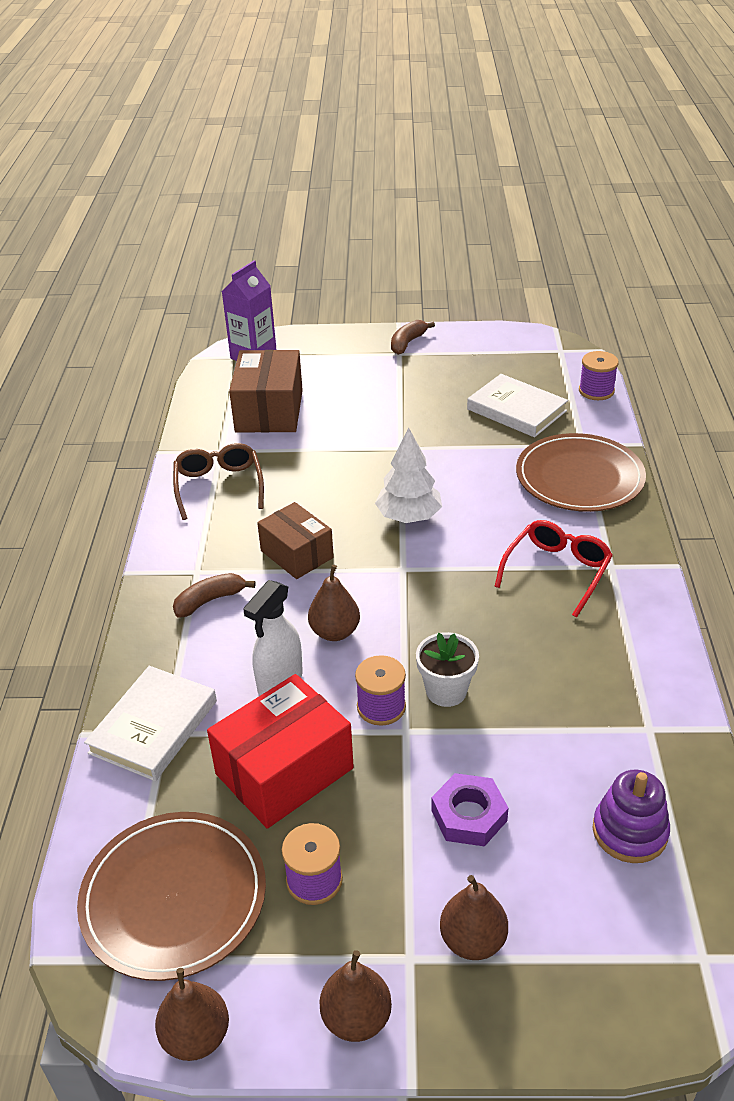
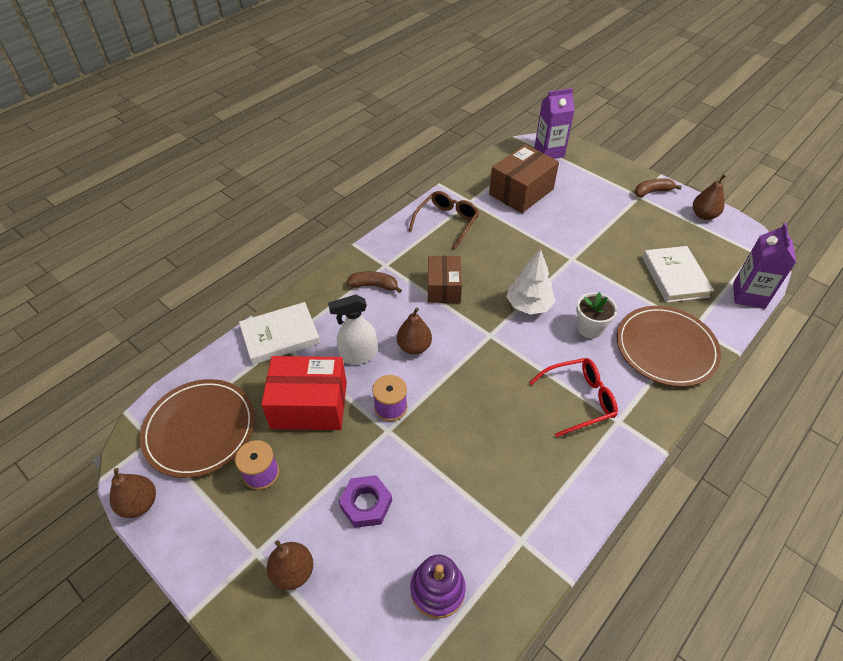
camera: 40 degrees right, 10 degrees up
brown pear [319,950,392,1042] -> brown pear moved to [693,175,726,220]
white flower pot [416,632,479,707] -> white flower pot moved to [576,292,617,339]
purple spool [579,351,619,400] -> purple carton [733,223,796,309]

